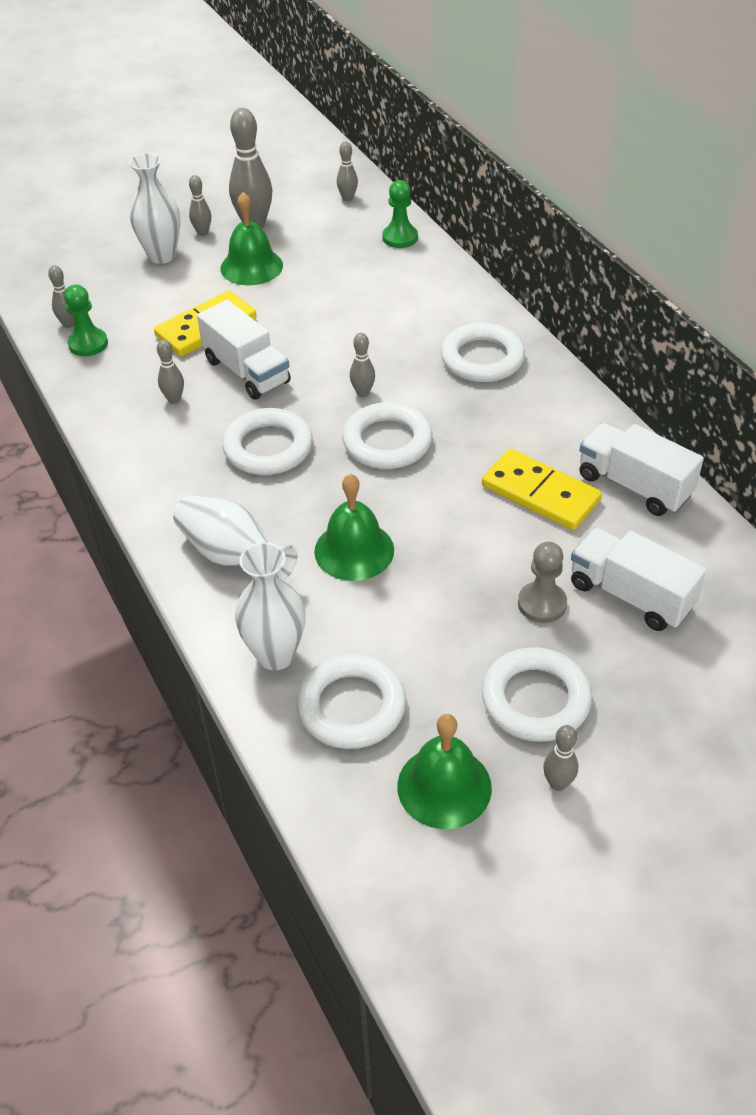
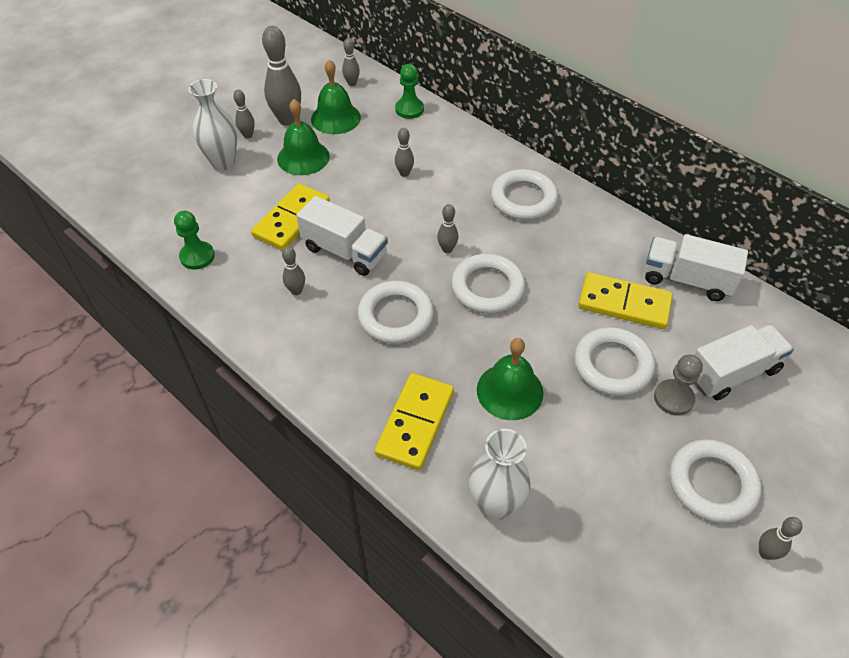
camera: 20 degrees left, 5 degrees up
grey bowling pin [48,265,75,328] -> grey bowling pin moved to [395,128,414,177]
white vase [173,495,298,580] -> yellow domino [375,373,454,470]
white ring [296,654,406,749] -> white ring moved to [574,327,655,396]
green bell [397,714,492,829] -> green bell moved to [311,60,361,134]
white truck [571,527,707,631] -> white truck turned 135 degrees clockwise [694,324,794,400]

